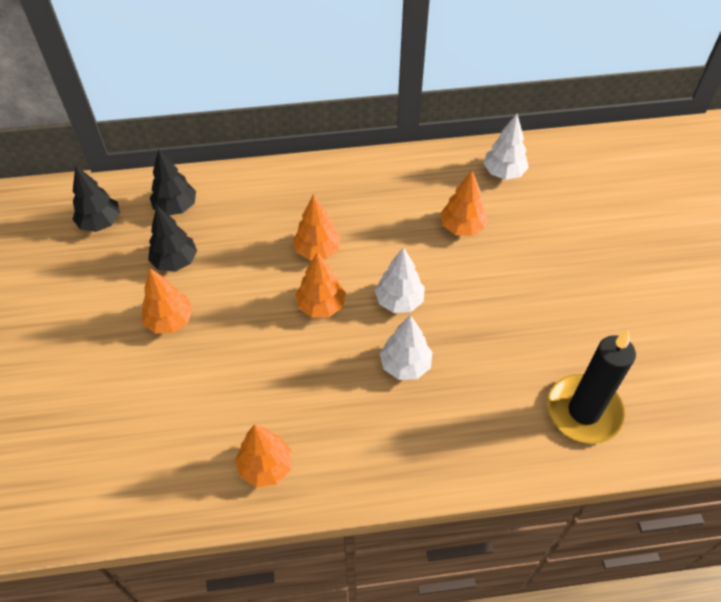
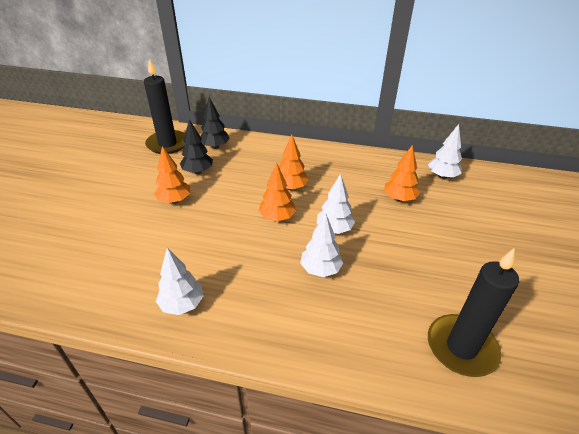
camera: 20 degrees right, 15 degrees down
black tree [72,165,120,232] -> black candle [144,59,185,154]
orange tree [235,424,292,487] -> white tree [156,248,204,315]

